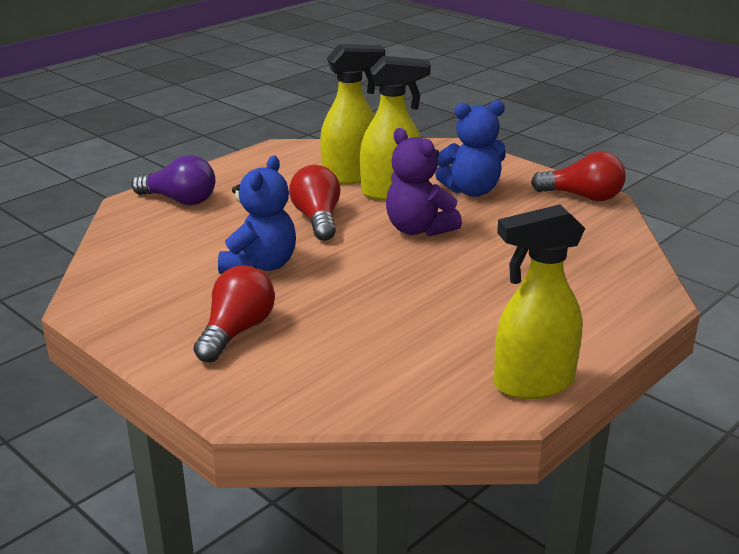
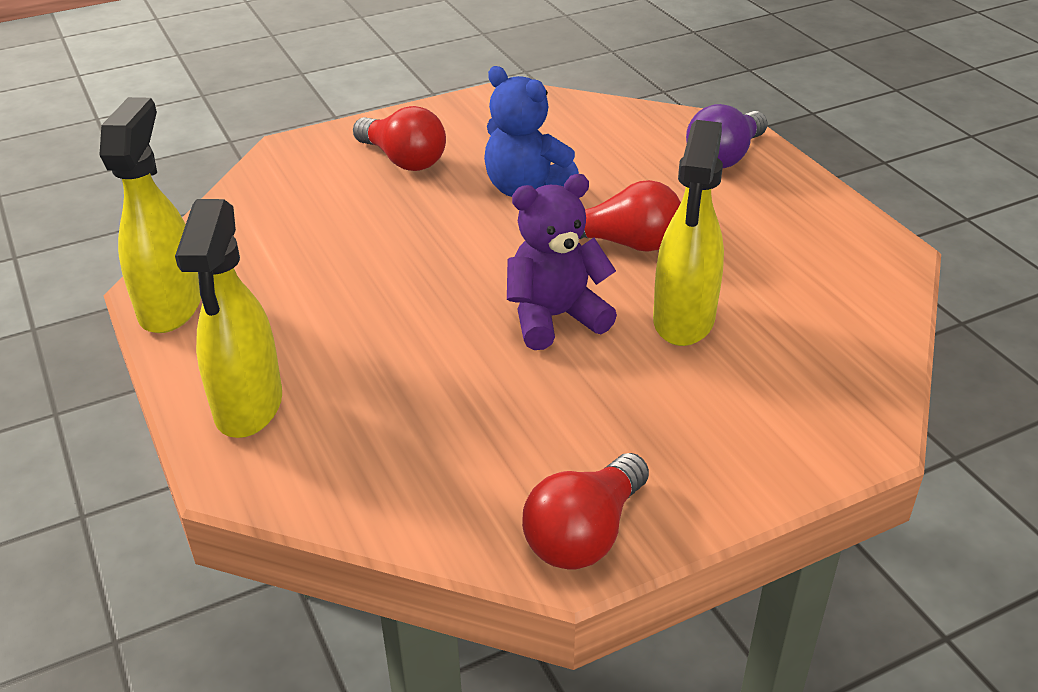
camera: 110 degrees right, 10 degrees up
yellow spray bottle [320,44,385,185] -> yellow spray bottle moved to [175,199,282,438]
blue teddy bear [435,100,506,197] -> none

